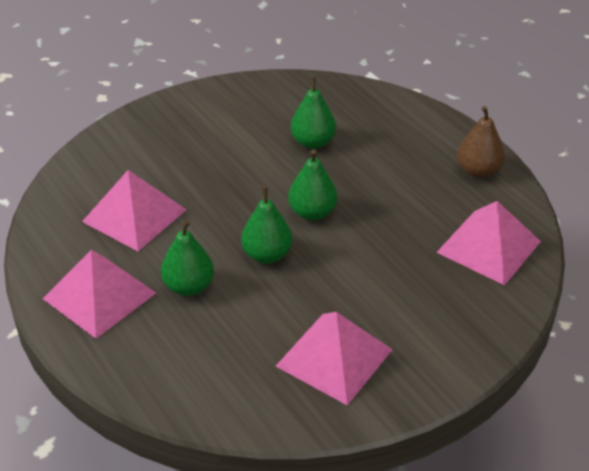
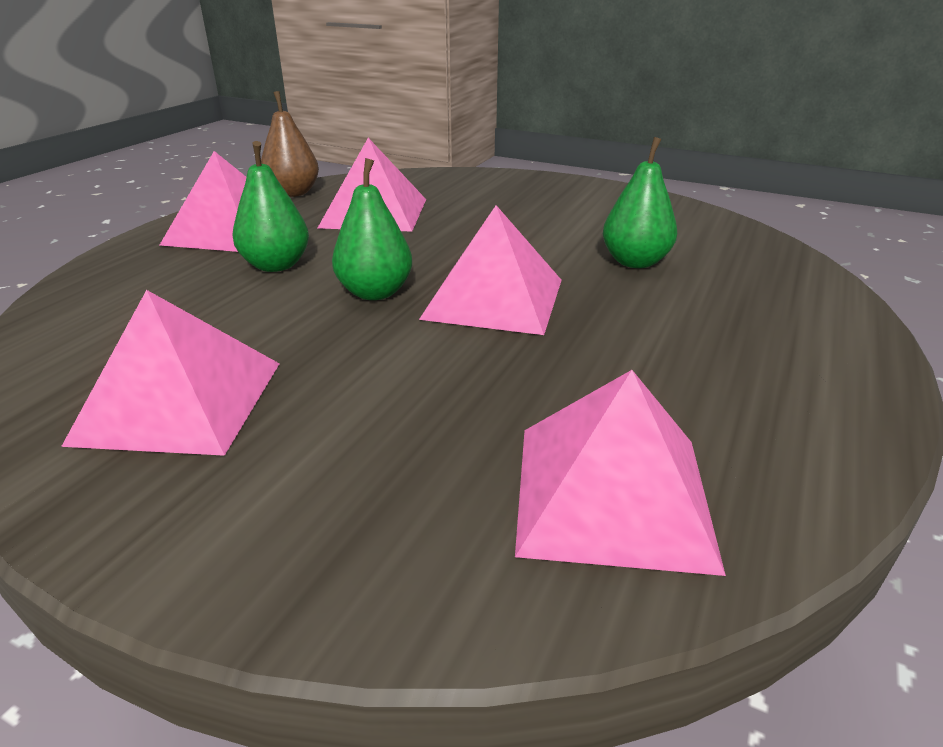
camera: 60 degrees right, 10 degrees down
green pear [288,149,337,221] -> pink pyramid [419,205,562,335]
brown pear [457,106,505,178] -> brown pear moved to [261,91,319,197]

